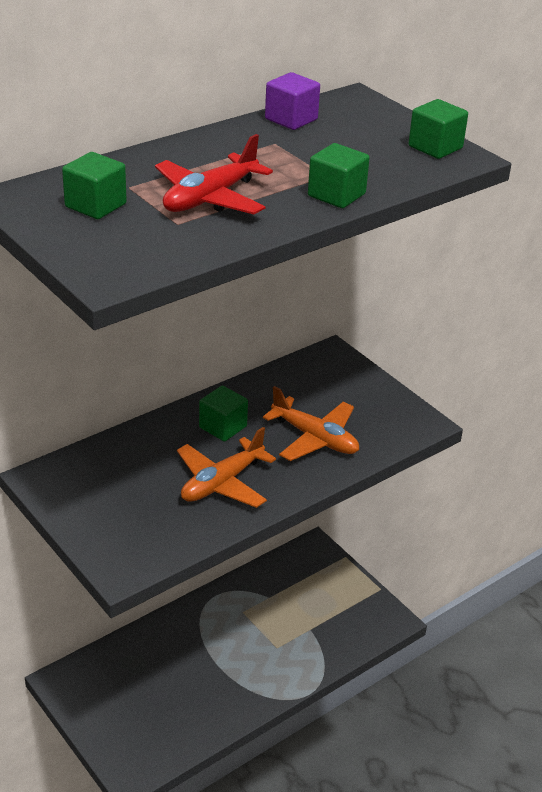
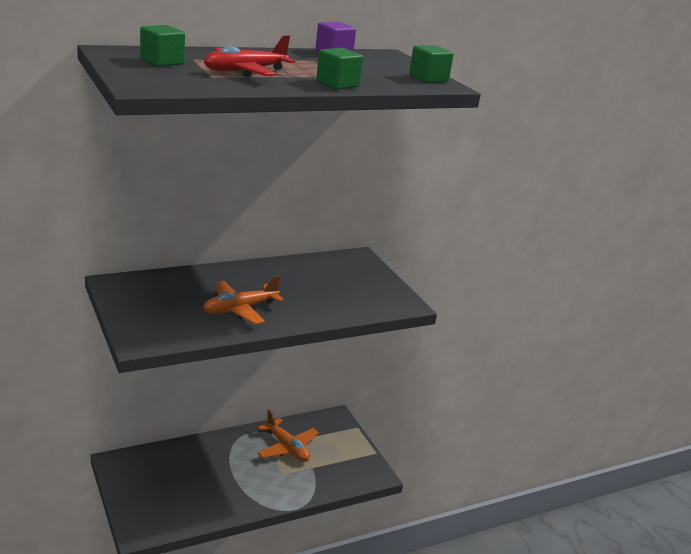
camera: 10 degrees right, 10 degrees down
green cube [199,386,248,442] -> none
orange plane [263,386,359,461] -> orange plane moved to [257,410,319,462]

